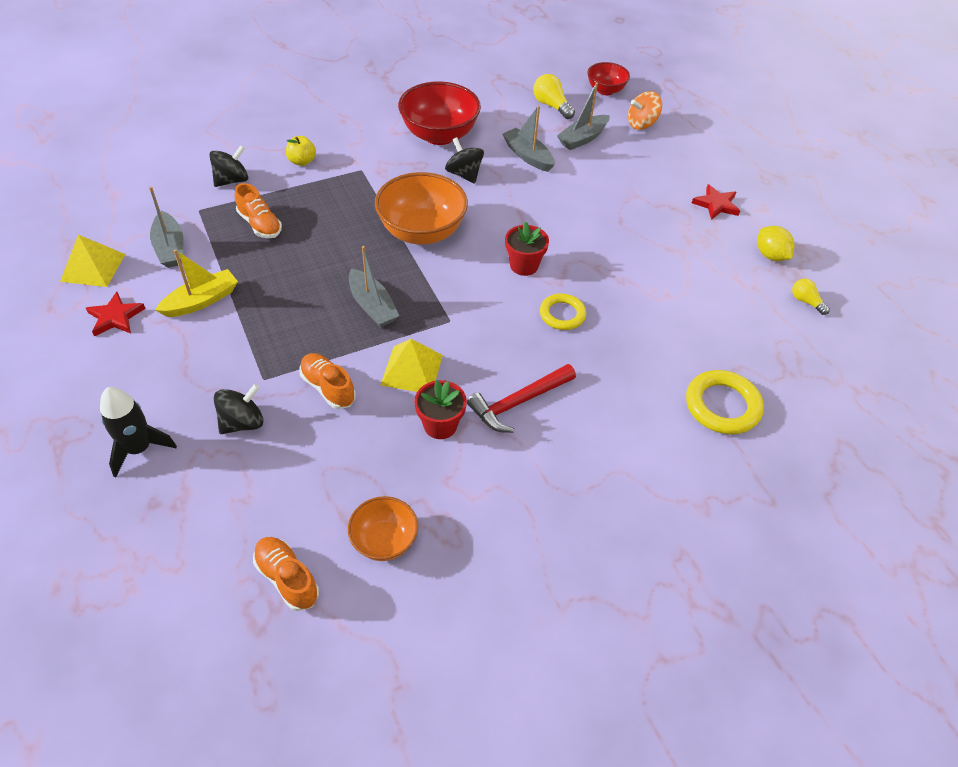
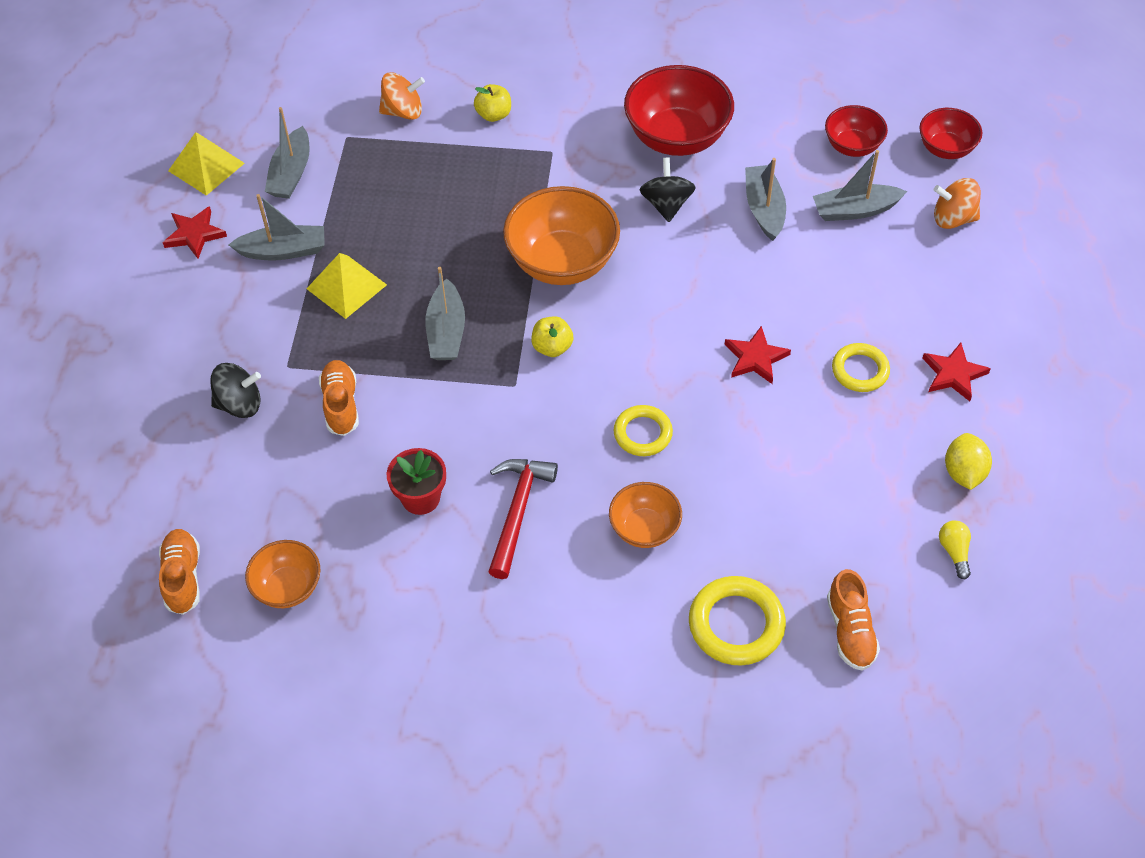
camera: 35 degrees right, 5 degrees up
black rocket [100,387,177,477] -> none
yellow boat [155,249,238,317] -> grey boat [228,194,325,261]
black spinning top [209,145,248,187] -> orange spinning top [379,72,425,120]
orange shoe [235,183,282,239] -> orange shoe moved to [827,569,880,670]
yellow pyramid [380,339,443,392] -> yellow pyramid moved to [307,253,387,319]
red hammer [467,364,576,433] -> red hammer turned 105 degrees clockwise [488,459,558,579]
red flower pot [505,222,549,276] -> none
yellow light bulb [533,74,575,119] -> red bowl [825,105,888,157]
none -> yellow apple [531,316,573,357]
none -> orange bowl [609,482,682,548]
none -> red star [725,326,791,384]
none -> yellow ring [832,343,890,392]

